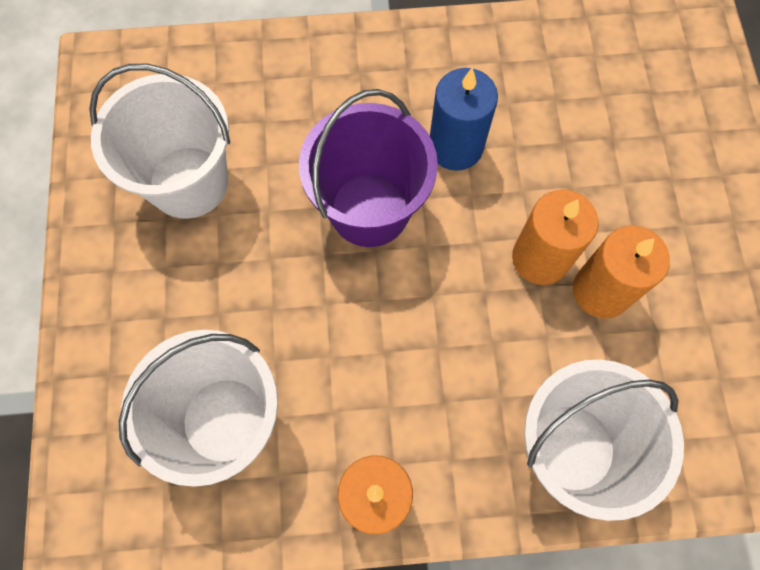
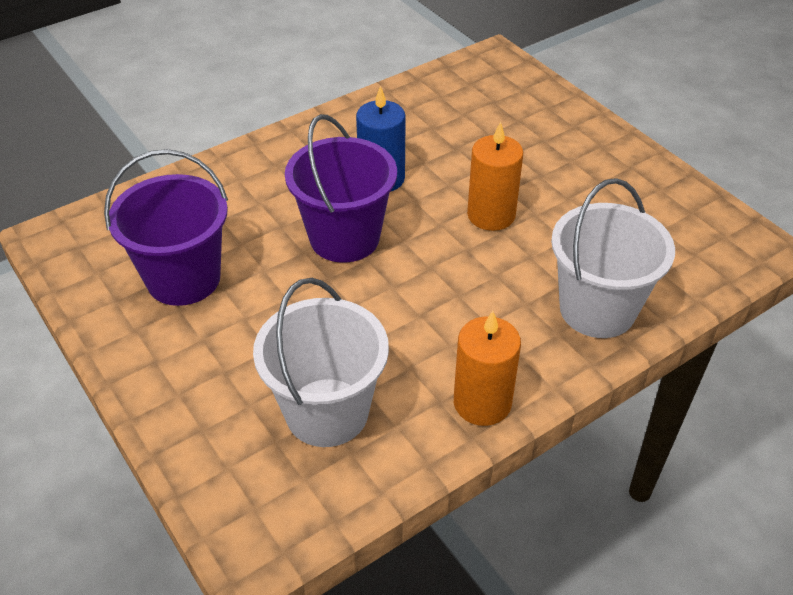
camera: 30 degrees left, 25 degrees down
white bucket [89,64,231,219] -> purple bucket [104,149,228,306]
orange candle [573,226,670,319] -> none

